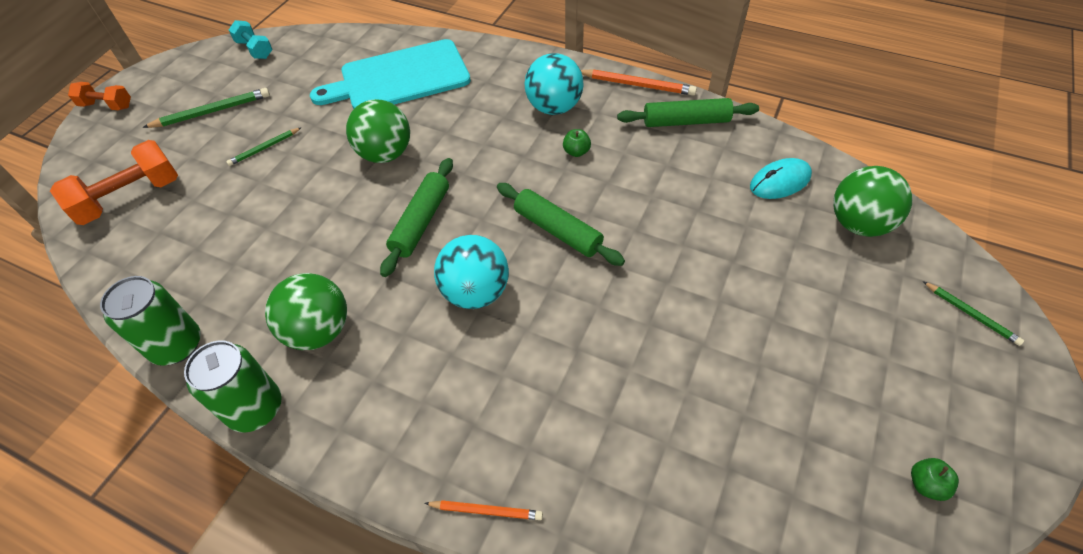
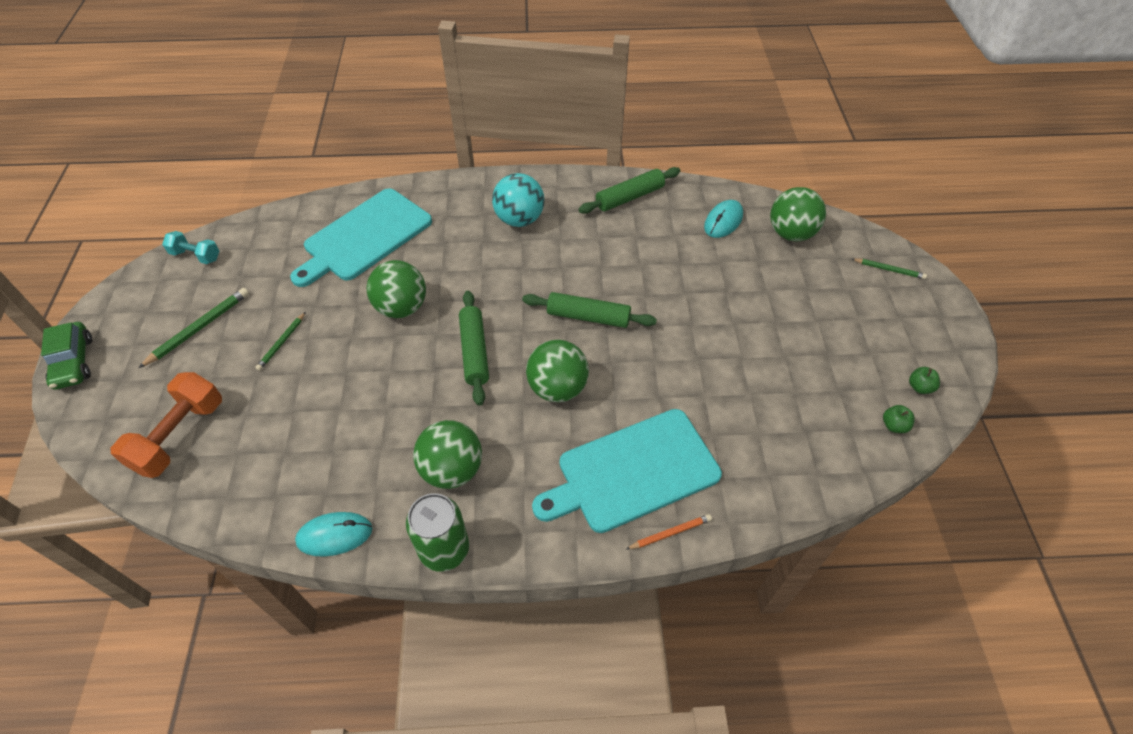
camera: 30 degrees left, 0 degrees up
orange dumbbell [68,82,131,110] -> green car [41,322,92,390]
green can [100,276,201,365] -> turquoise mouse [295,512,372,557]
turquoise ball [434,235,509,309] -> green ball [526,340,589,402]
green apple [563,129,591,157] -> green apple moved to [883,405,915,433]
orange pencil [581,69,697,96] -> none
none -> turquoise cutting board [532,409,722,533]

